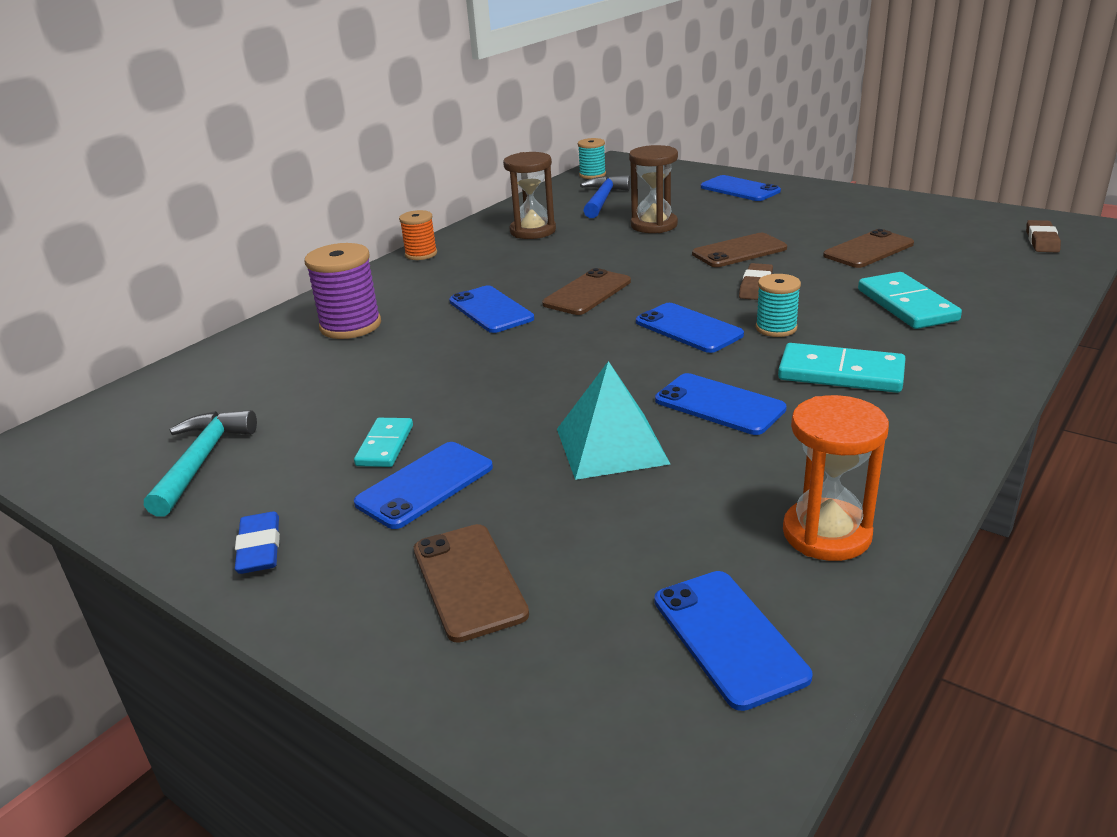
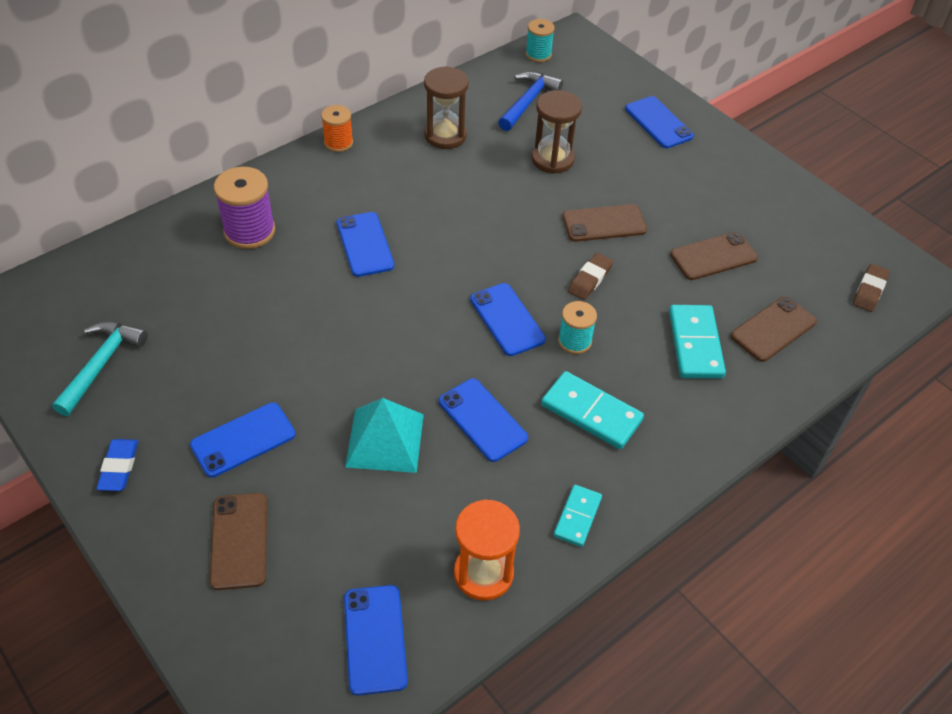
camera: 10 degrees right, 20 degrees up
turquoise domino [354,418,413,467] -> turquoise domino moved to [554,485,602,547]
brown phone [542,268,631,315] -> brown phone moved to [731,296,817,362]

